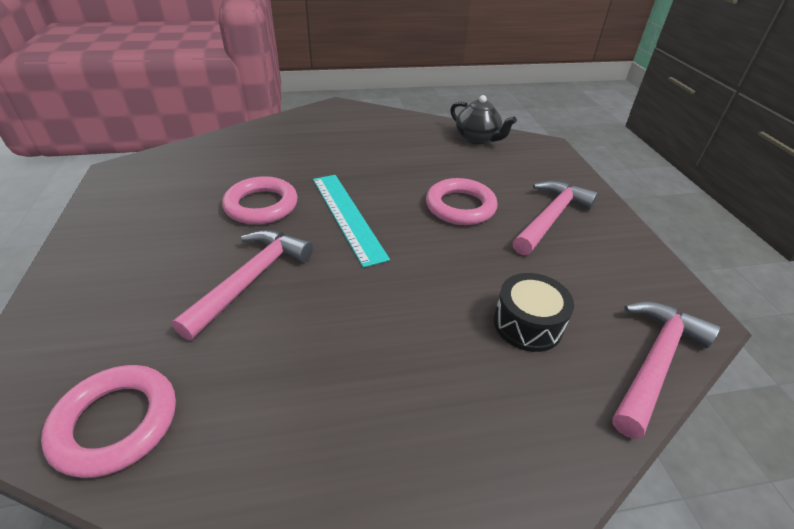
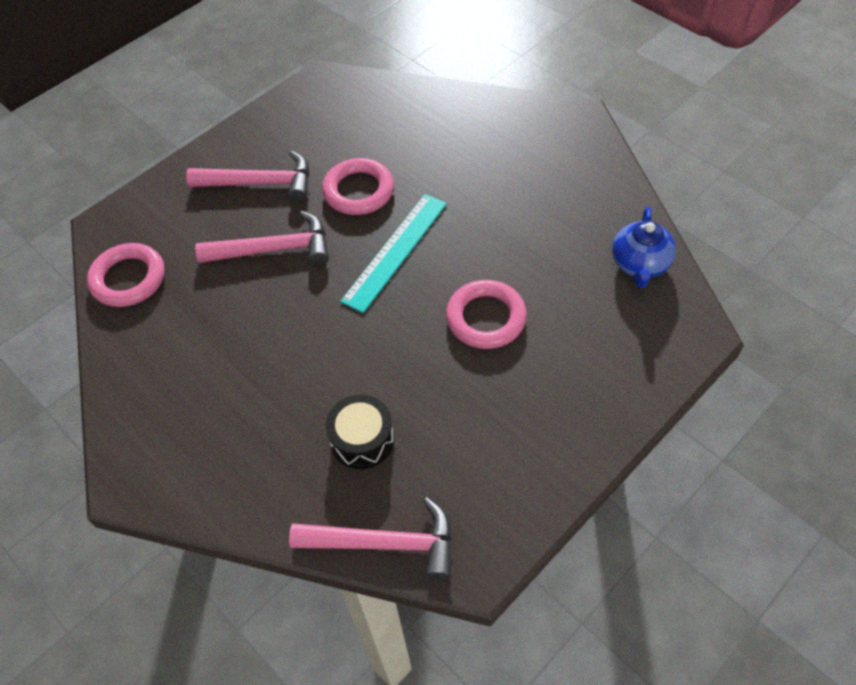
camera: 60 degrees right, 15 degrees up
black teapot [450,95,517,144] -> blue teapot [612,206,676,288]
pink hammer [513,181,598,255] -> pink hammer moved to [186,151,310,202]

